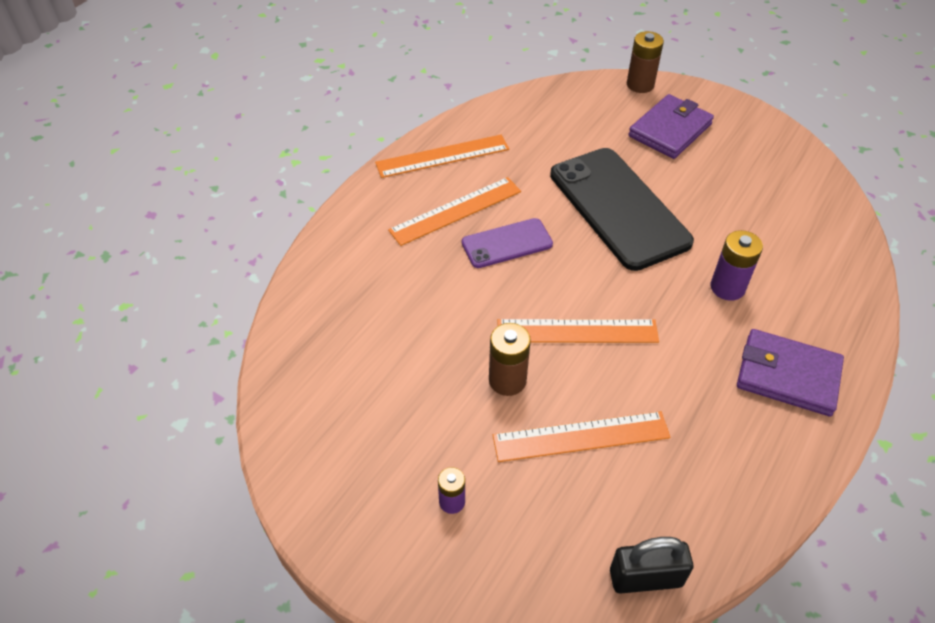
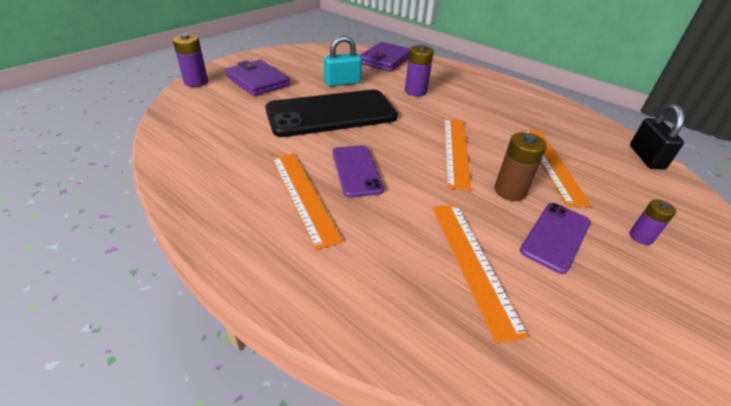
camera: 85 degrees left, 10 degrees down
orange ruler [375,135,509,178] -> orange ruler moved to [432,205,529,343]
brown battery [627,31,664,93] -> purple battery [172,33,208,87]
purple wallet [737,329,844,416] -> purple wallet moved to [360,42,410,72]
none -> turquoise padlock [324,36,362,87]
none -> purple phone [520,203,591,274]

